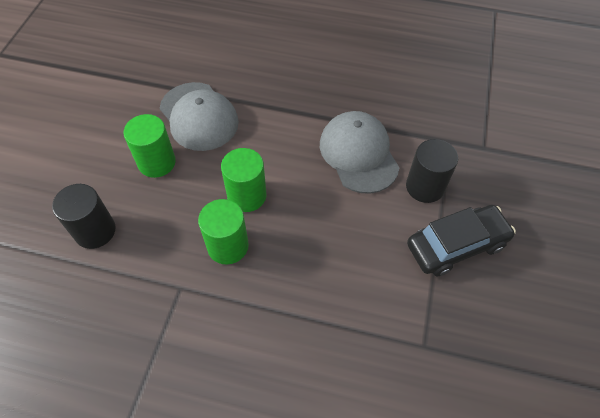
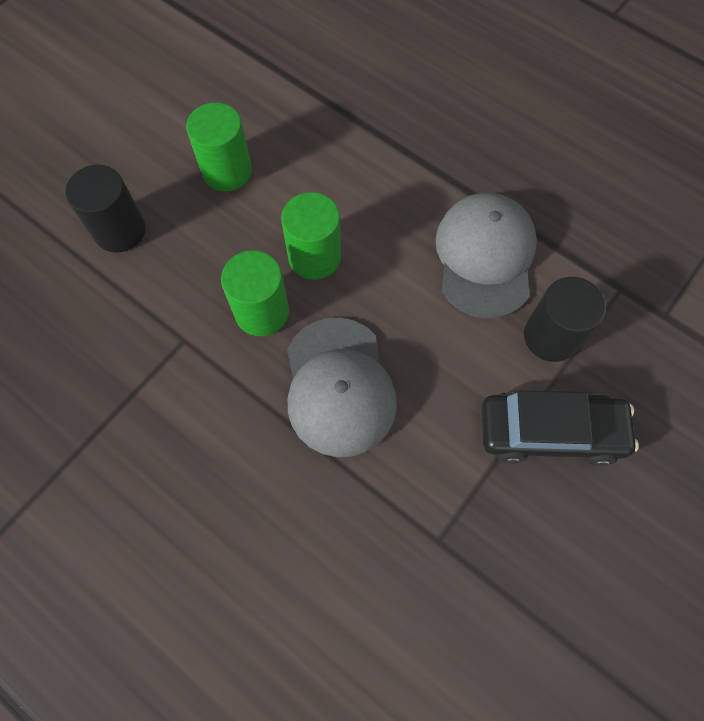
camera: 25 degrees right, 10 degrees up
grey cap [160,82,239,151] -> grey cap moved to [287,318,397,457]

